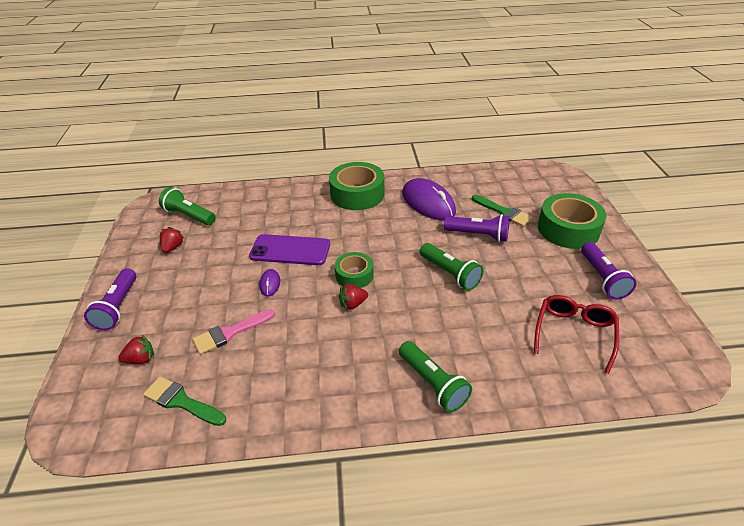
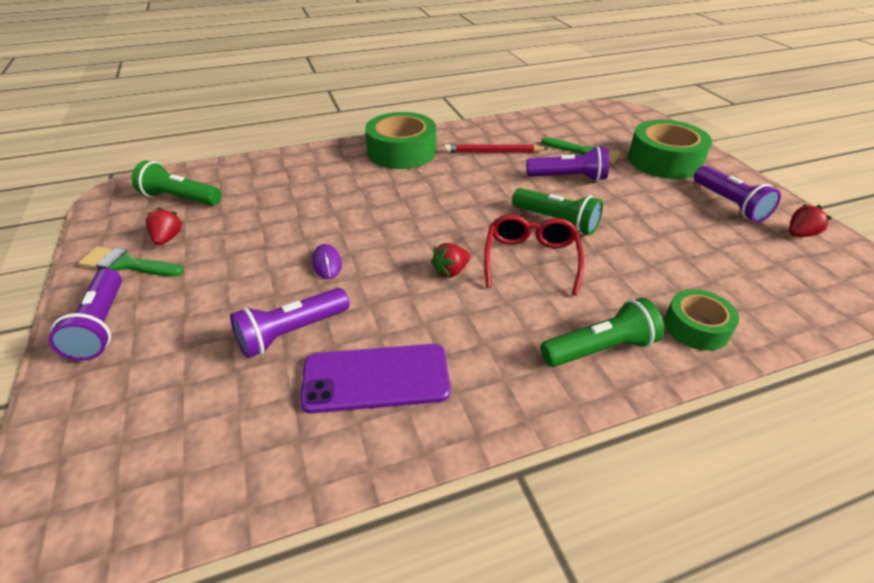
camera: 15 degrees left, 0 degrees up
red strawberry [118,334,154,364] -> red strawberry moved to [789,205,831,237]
green brush [143,376,226,426] -> green brush moved to [78,247,184,277]
pink brush [193,309,275,355] -> purple flashlight [230,288,350,358]
purple phone [249,234,330,265] -> purple phone moved to [300,344,451,413]
green tape [335,252,374,288] -> green tape moved to [664,289,739,351]
green flashlight [399,341,472,413] -> green flashlight turned 60 degrees counterclockwise [540,298,664,367]
purple mouse [402,178,456,220] -> red pencil [444,144,548,153]
red glasses [534,295,619,374] -> red glasses moved to [484,215,584,296]

